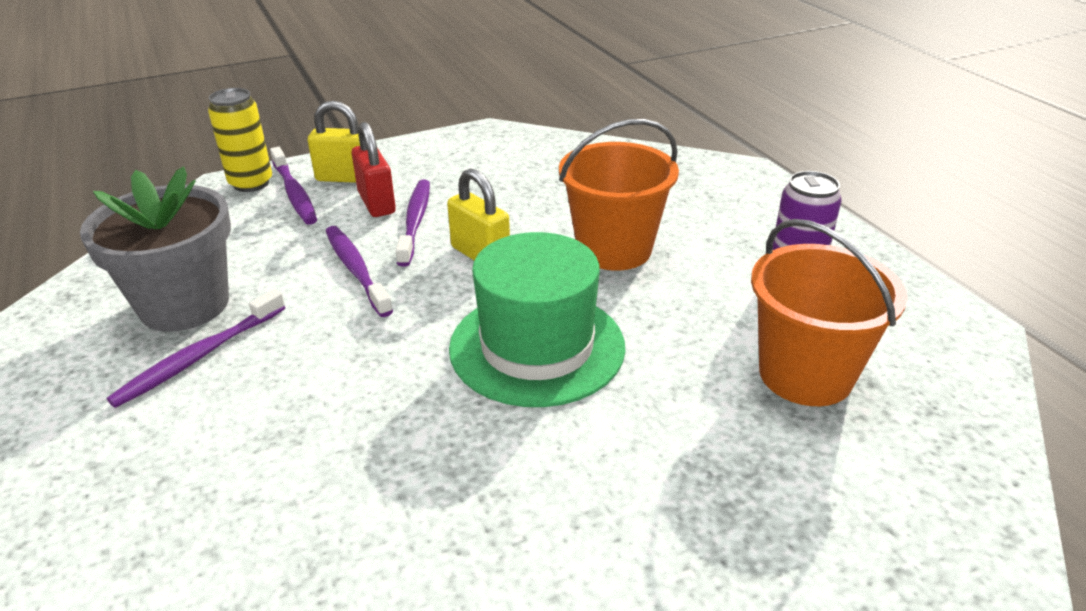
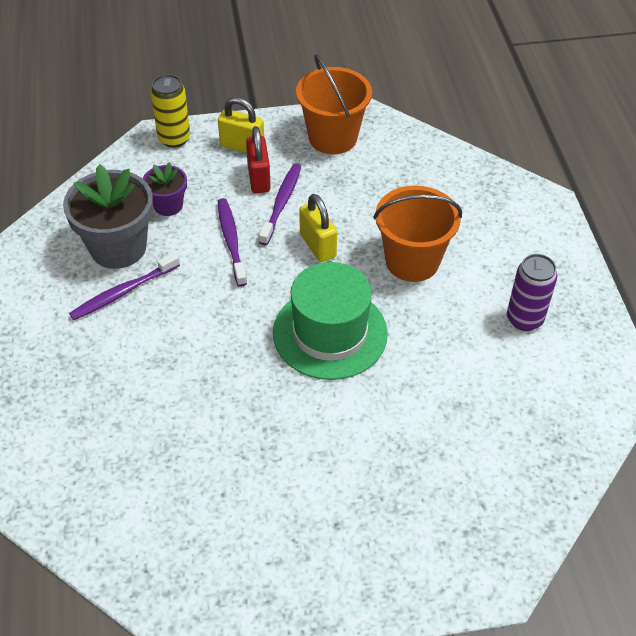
camera: 15 degrees right, 15 degrees up
purple toothbrush [270,147,317,225] -> none
orange bucket [751,219,907,406] -> orange bucket moved to [296,55,372,154]
none -> purple flower pot [143,162,187,216]

